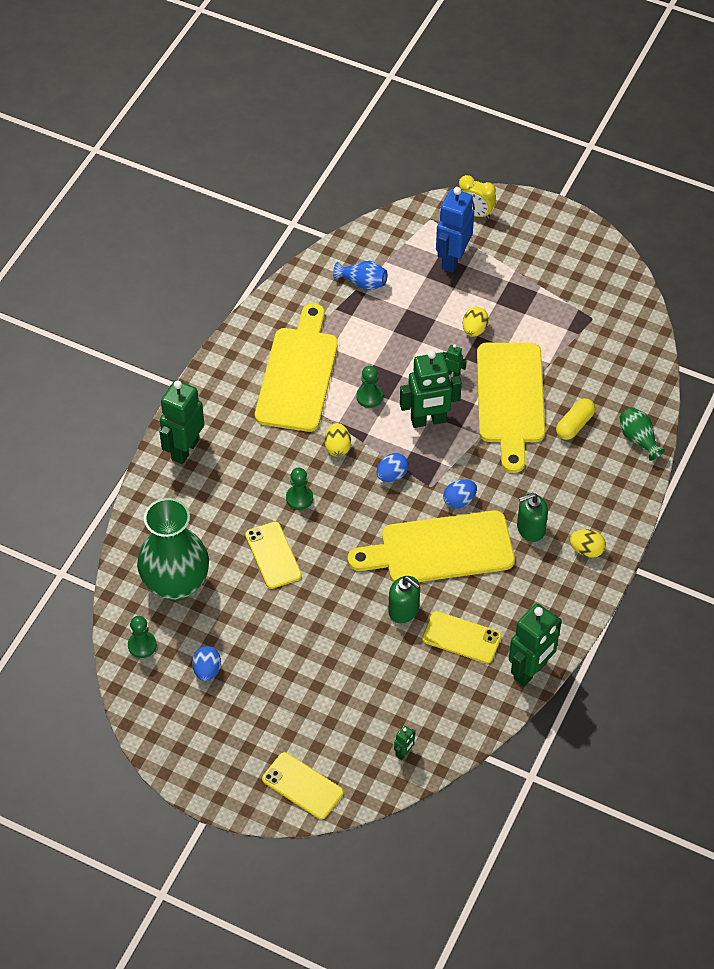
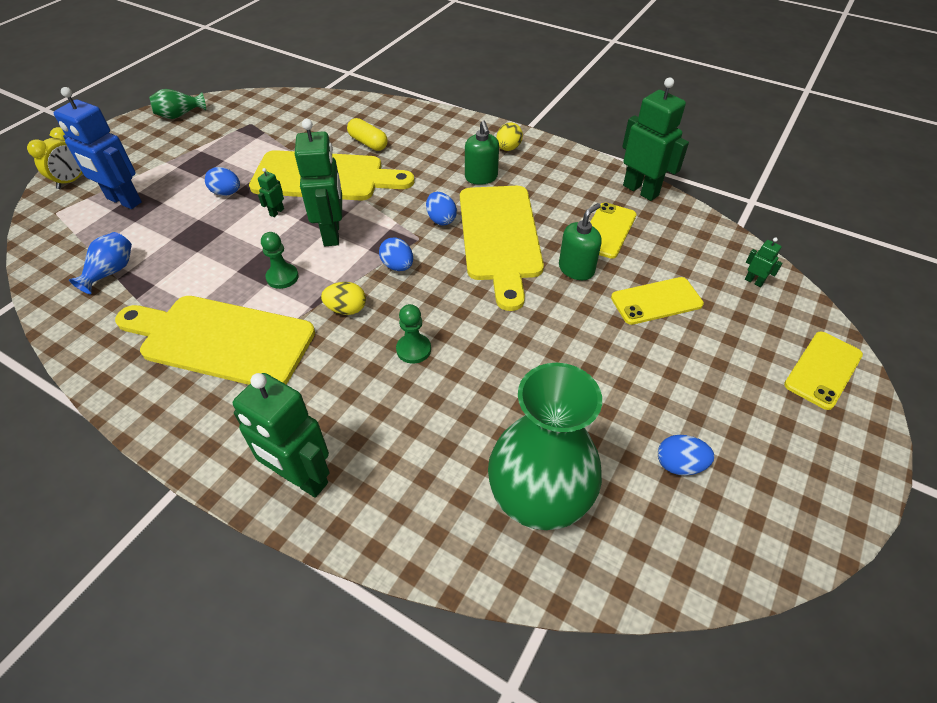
camera: 85 degrees left, 5 degrees down
green pawn [128,616,157,658] -> none
yellow phone [245,522,302,589] -> yellow phone moved to [611,277,704,325]
yellow egg [463,307,489,337] -> blue egg [205,167,240,196]
green vase [620,407,665,461] -> green vase moved to [149,89,206,119]

